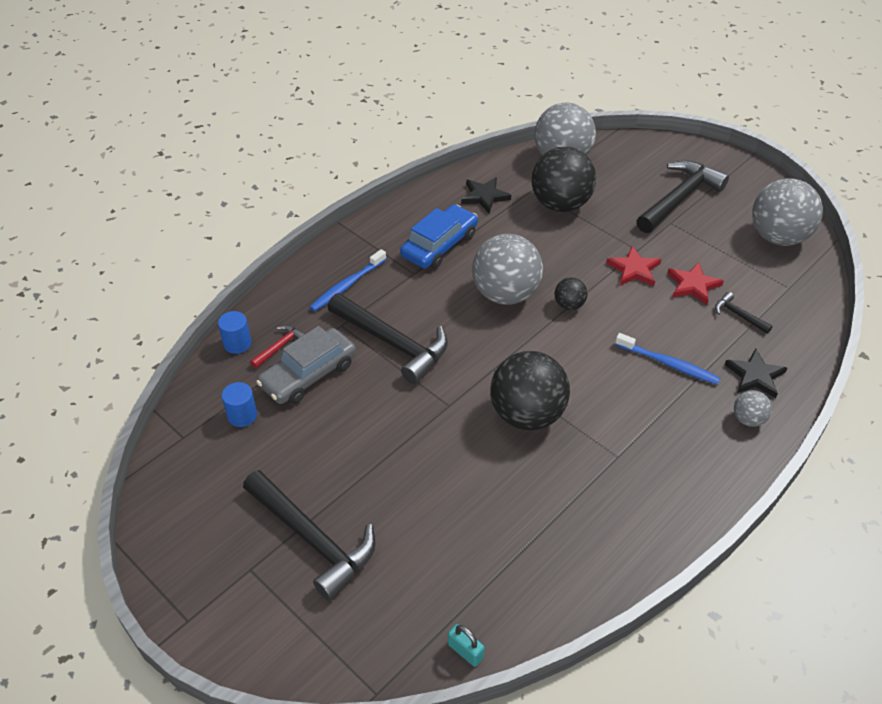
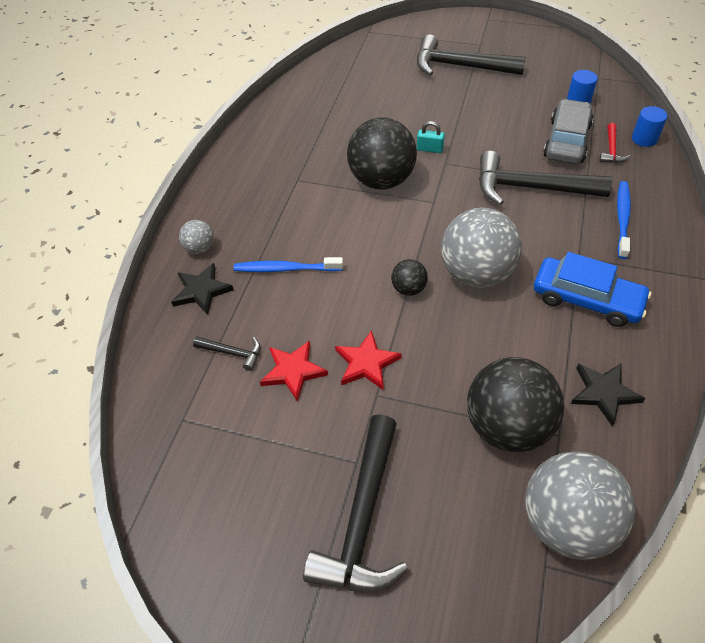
camera: 155 degrees right, 5 degrees up
blue car [400,204,478,269] -> blue car turned 75 degrees counterclockwise [534,252,651,327]
turquoise padlock [448,624,484,667] -> turquoise padlock moved to [417,121,445,153]
grey ball [752,178,823,246] -> none

